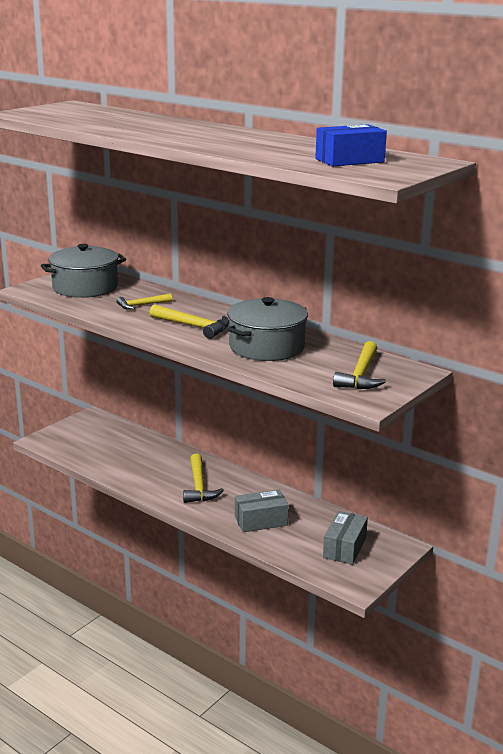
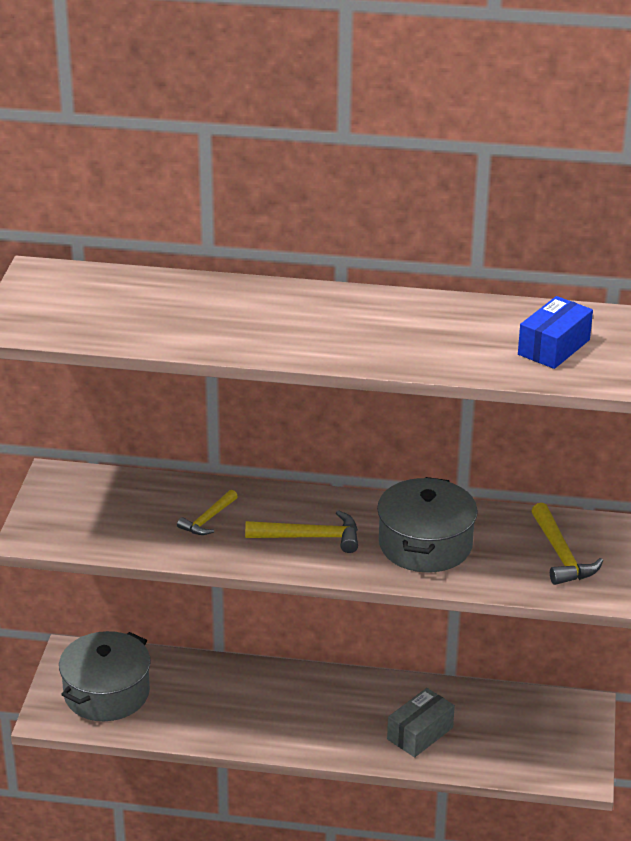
camera: 30 degrees left, 10 degrees up
grey pot [41,244,126,298] -> grey pot moved to [59,631,151,721]
yellow hammer [183,454,224,503] -> none
grey box [323,511,368,565] -> none

